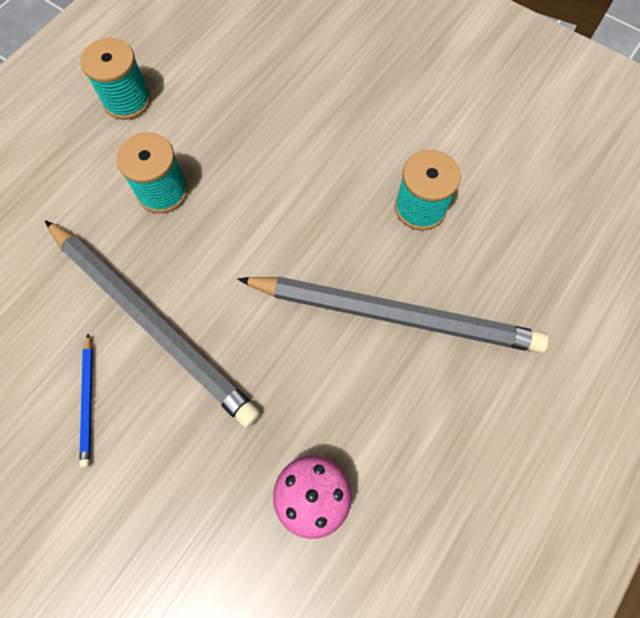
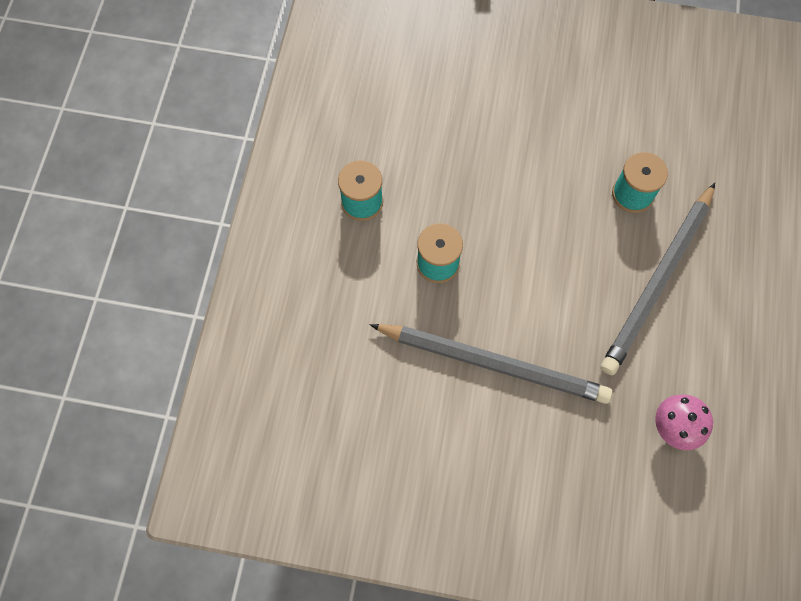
camera: 25 degrees left, 0 degrees up
blue pencil [80,334,93,468] -> none
grey pencil [238,277,549,353] -> grey pencil turned 135 degrees clockwise [600,183,715,375]

